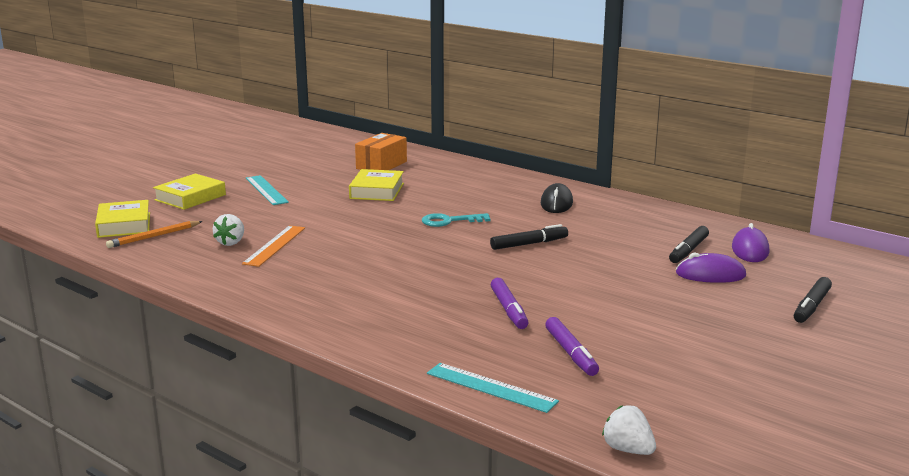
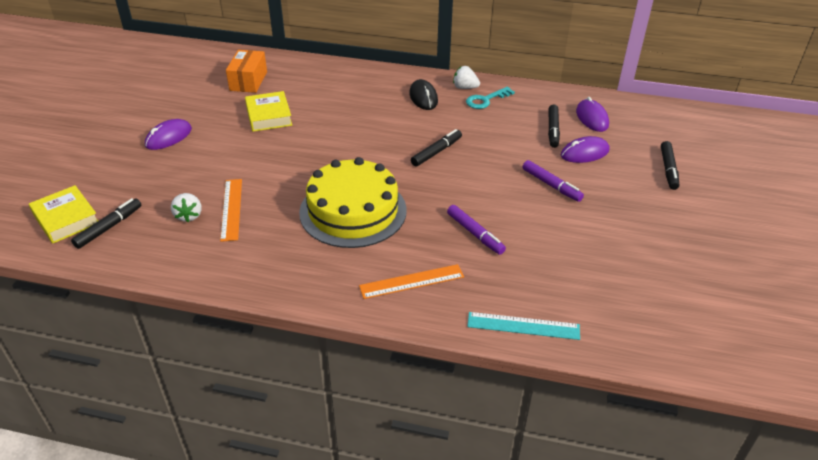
camera: 25 degrees left, 20 degrees up
orange pencil [106,221,203,248] -> black marker [71,198,141,249]
yellow book [153,174,226,210] -> none
turquoise ruler [246,175,289,205] -> purple mouse [145,119,192,150]
turquoise key [422,213,491,227] -> turquoise key moved to [466,87,515,109]
purple marker [545,317,599,376] -> purple marker moved to [523,160,584,202]
white strawberry [602,405,656,455] -> white strawberry moved to [453,66,480,89]
none -> yellow cake [299,157,407,248]
none -> orange ruler [359,264,464,299]

